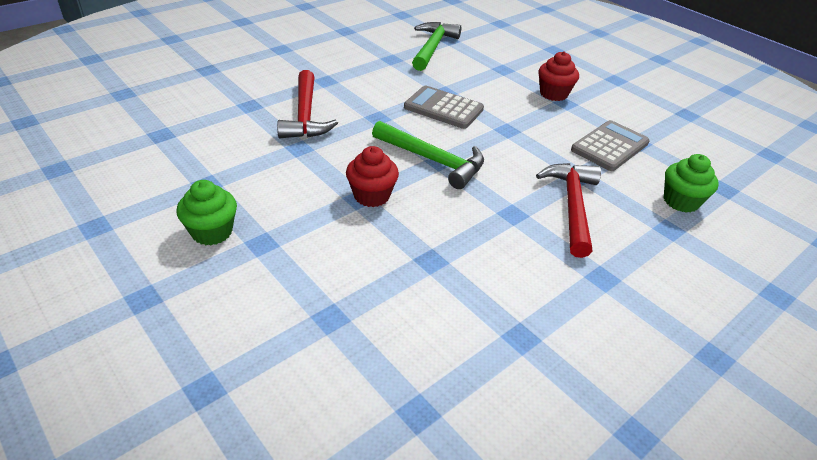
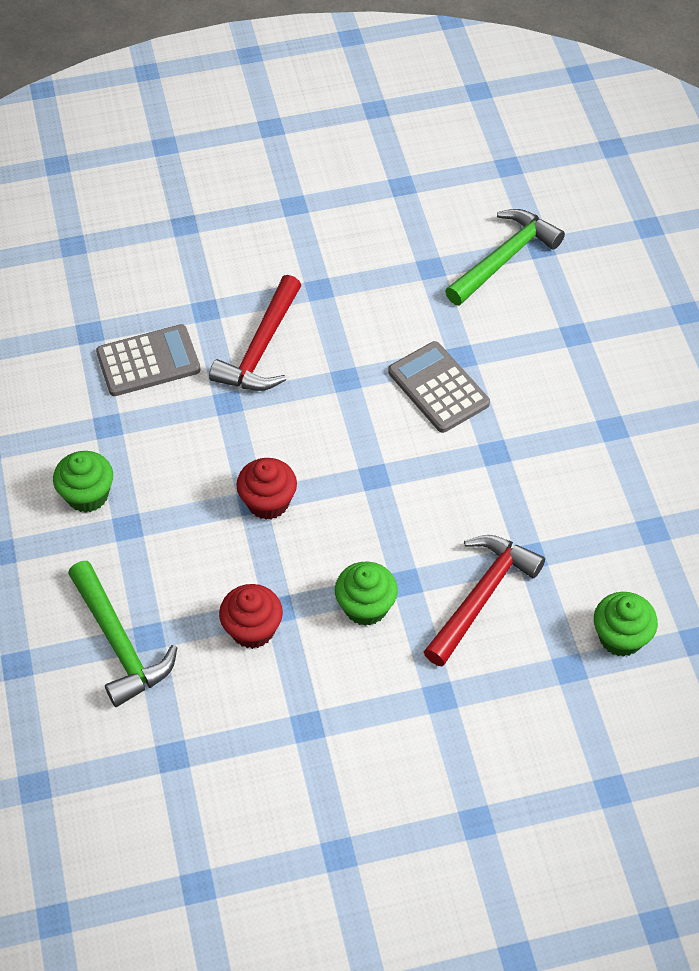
camera: 30 degrees right, 15 degrees up
green hammer [372,121,484,189] -> green hammer moved to [68,561,177,707]
red cupcake [538,51,579,101] -> red cupcake moved to [219,584,283,649]
grey calculator [571,120,650,171] -> grey calculator moved to [96,324,201,396]
none -> green cupcake [335,561,398,626]

